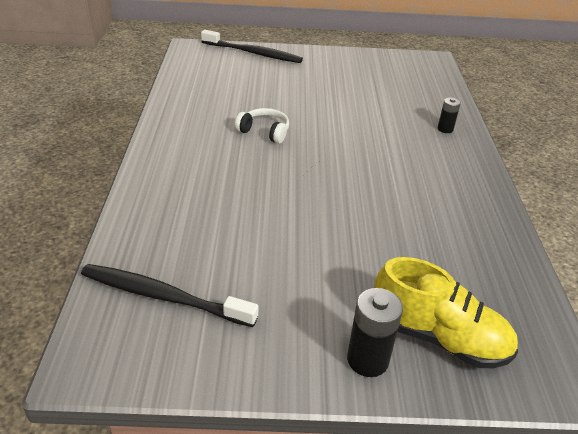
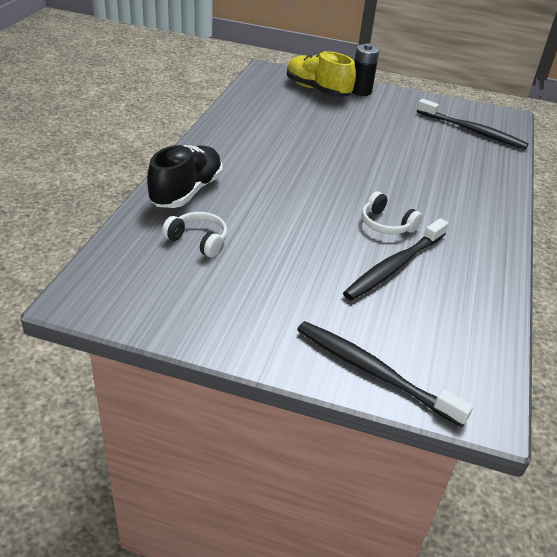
camera: 165 degrees left, 0 degrees up
black battery [438,98,461,133] -> black shoe [147,145,223,208]
none -> white headphones [162,212,227,257]
none -> black toothbrush [343,218,448,300]

